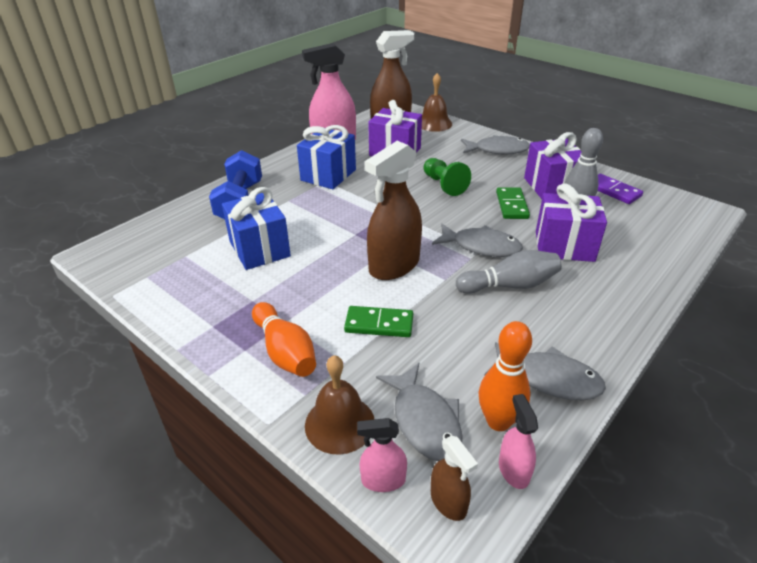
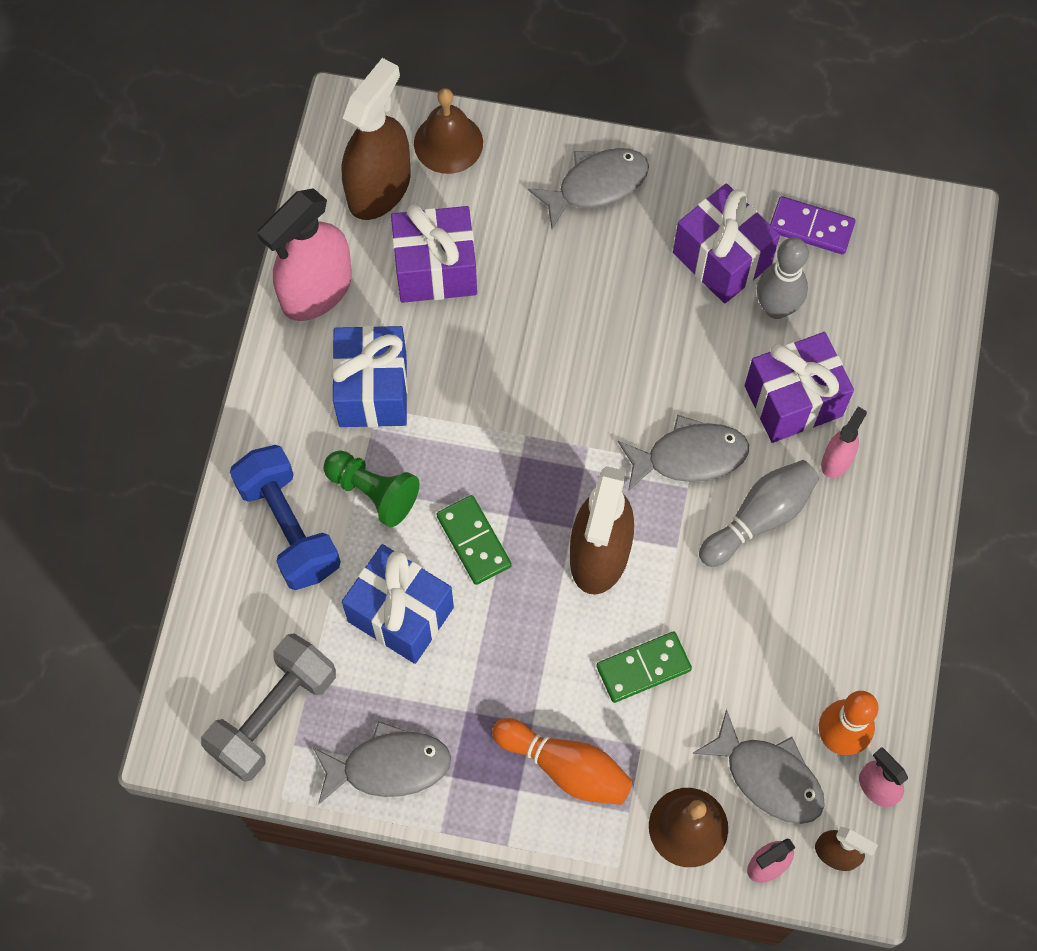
camera: 30 degrees left, 30 degrees up
green pawn [424,158,471,196] -> green pawn moved to [324,451,420,527]
grey fish [484,342,606,400] -> grey fish moved to [313,721,451,804]
green domino [496,187,530,219] -> green domino moved to [437,495,512,585]
none -> grey dumbbell [201,633,336,782]
none -> pink spray bottle [821,407,867,478]

